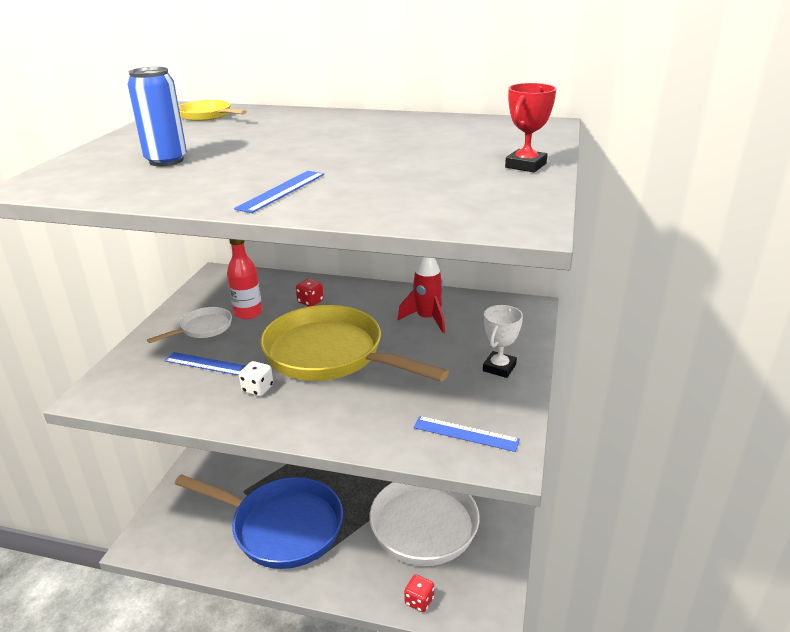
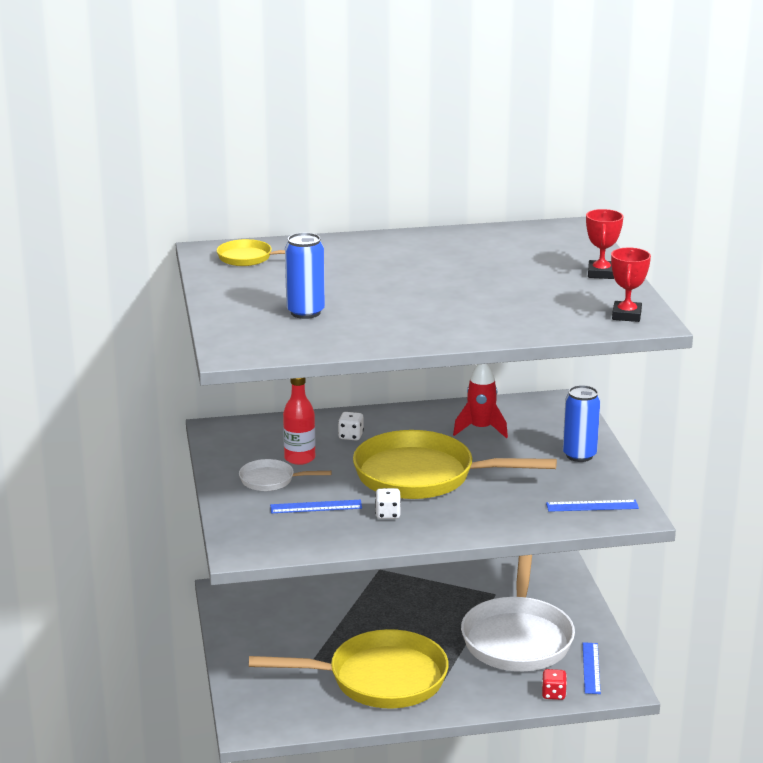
camera: 25 degrees left, 5 degrees down
white pan [147,307,232,343] -> white pan turned 105 degrees counterclockwise [239,459,332,491]
blue pan [174,474,343,569] -> yellow pan [249,629,449,708]
blue ruler [234,171,324,213] -> blue ruler moved to [583,642,601,694]
red dice [296,279,323,307] -> white dice [338,412,364,440]
white trophy [483,305,523,378] -> blue can [563,385,600,462]
none -> red trophy [611,248,651,322]

